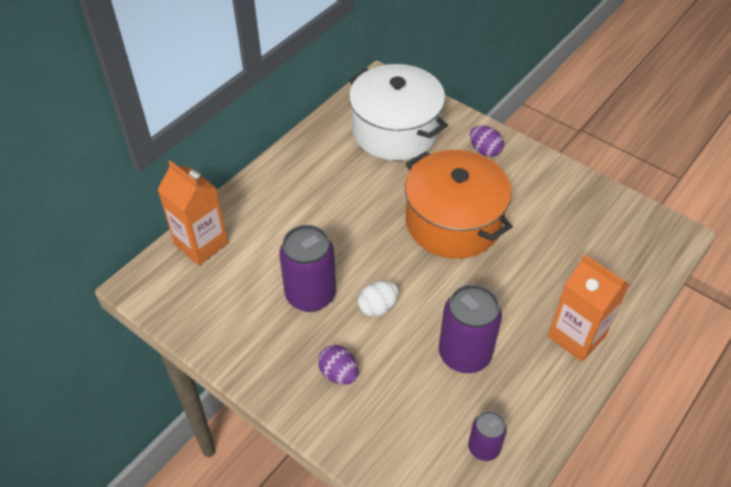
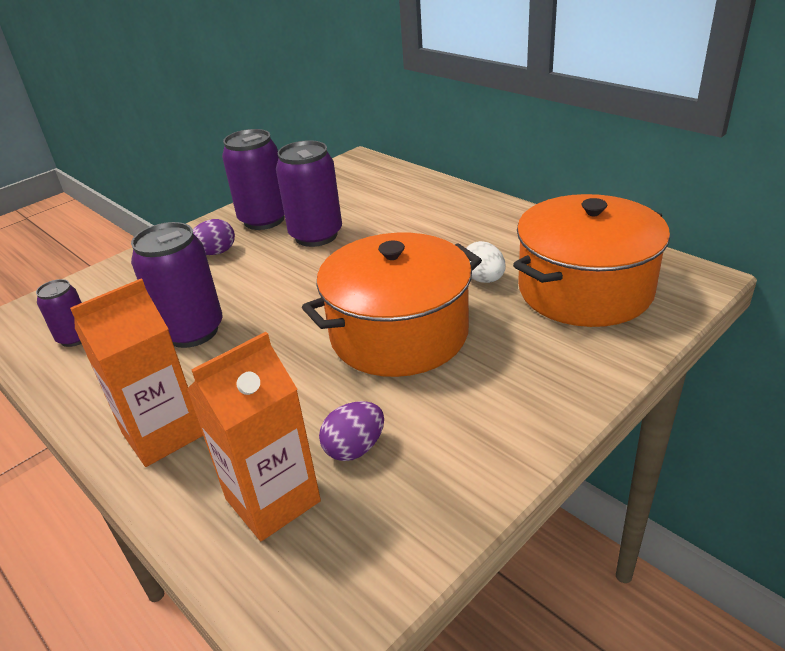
camera: 100 degrees right, 15 degrees down
orange carton [157,160,228,266] -> orange carton moved to [187,332,321,541]
white pot [349,64,448,161] -> orange pot [513,194,670,327]
white egg [358,281,399,317] -> white egg moved to [466,241,506,283]
purple egg [470,125,504,157] -> purple egg moved to [319,401,384,461]
none -> purple can [222,129,284,230]

